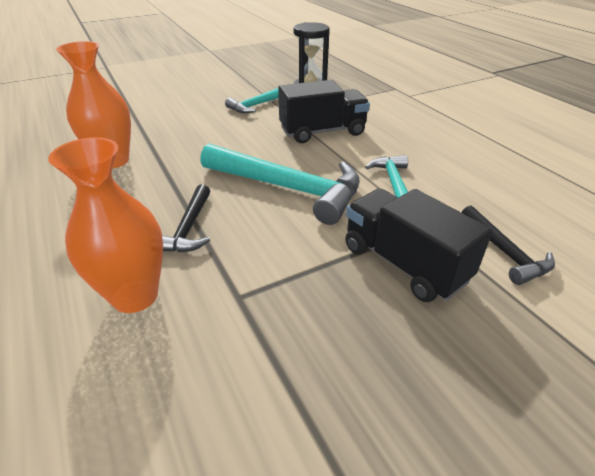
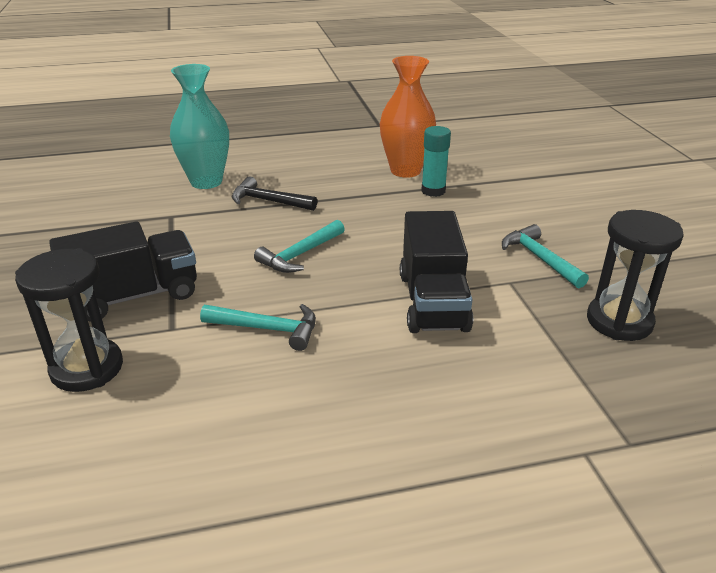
camera: 105 degrees right, 5 degrees down
orange vase [48,137,163,313] -> turquoise vase [170,64,229,189]
turquoise hammer [200,144,360,225] -> turquoise hammer [254,220,345,273], size x0.53
black hammer [461,206,555,285] -> black hourglass [15,248,123,392]
none -> turquoise glue stick [421,126,451,197]

